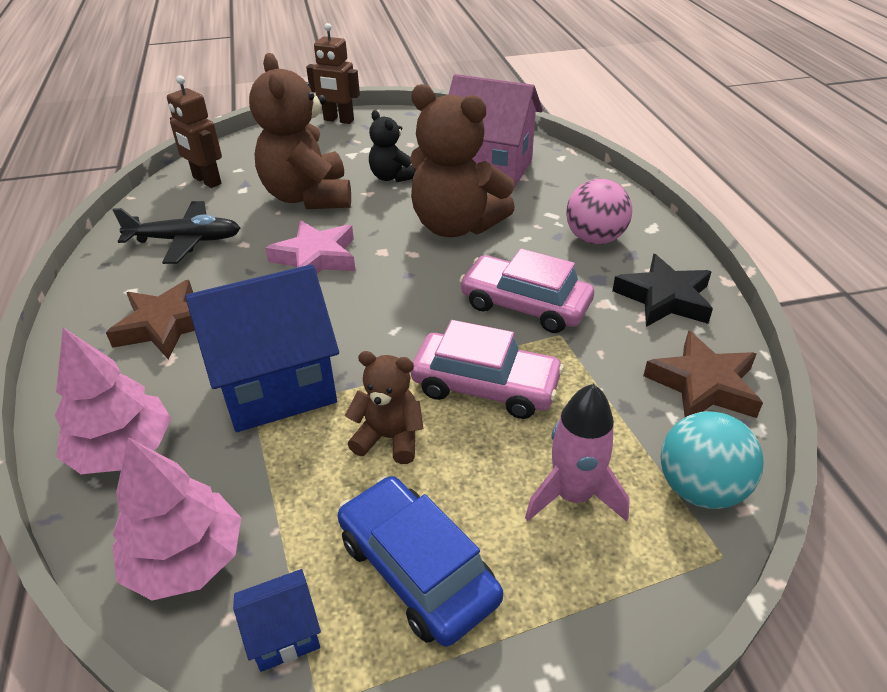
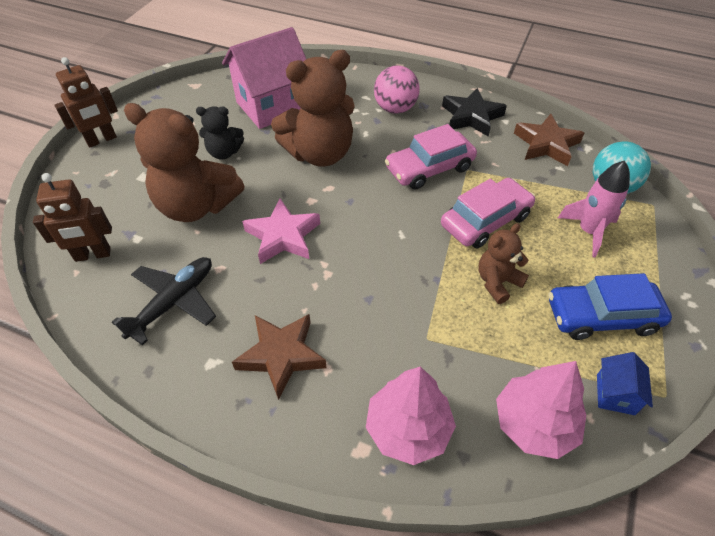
camera: 55 degrees left, 10 degrees up
blue house [186,264,339,432] -> none

